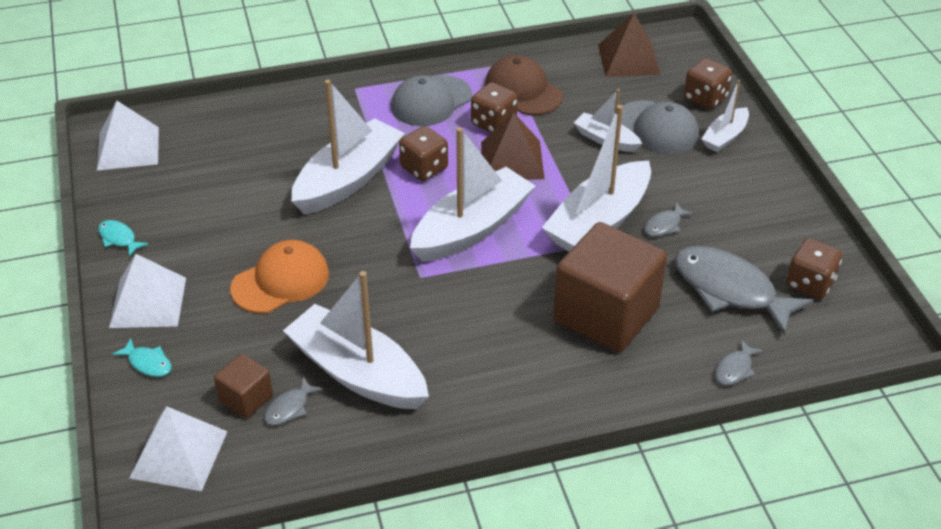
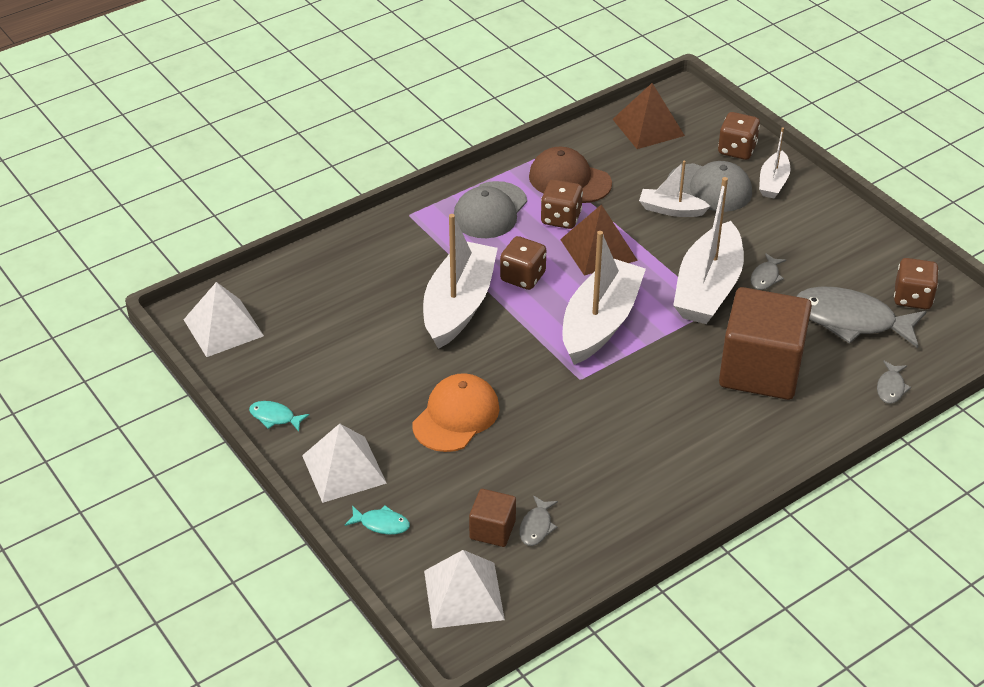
camera: 20 degrees left, 0 degrees up
white boat [283,271,429,409] -> none

